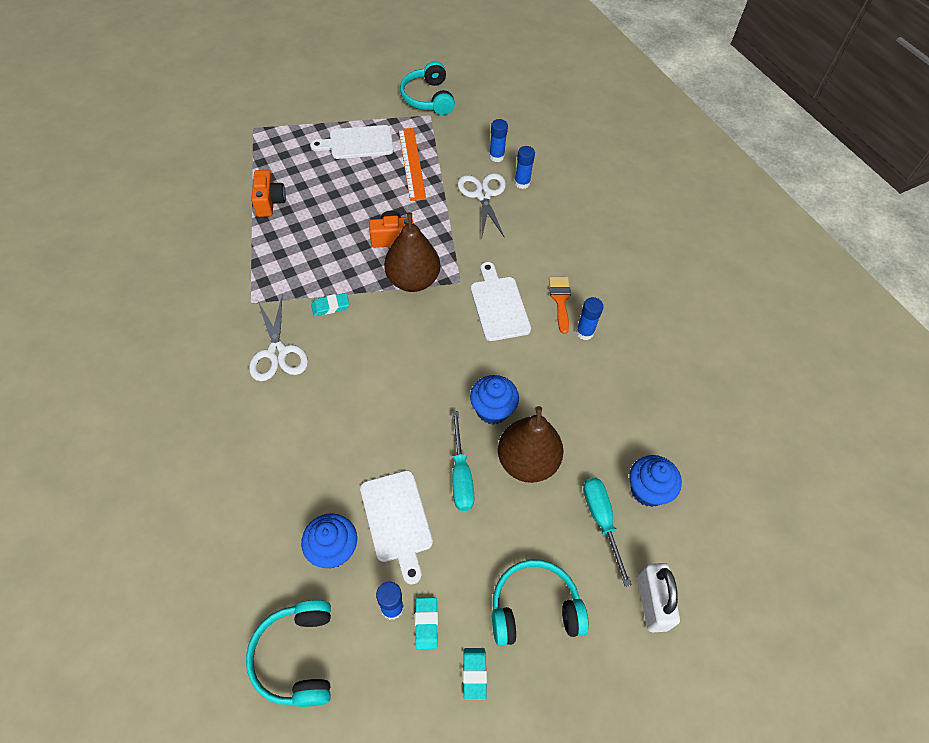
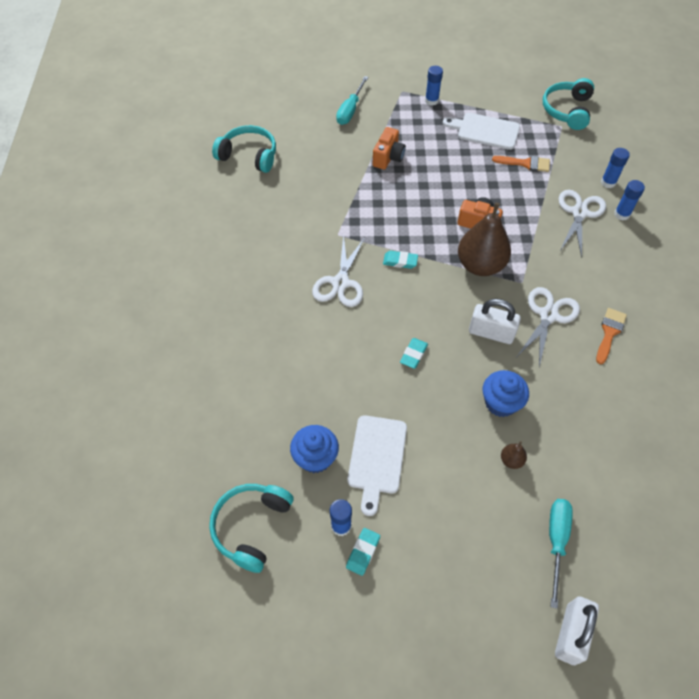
camera: 30 degrees right, 0 degrees up
orange ruler [398,128,426,201] -> orange brush [492,156,550,172]
turquoise screwdriver [452,411,475,511] -> turquoise screwdriver moved to [336,76,368,125]
turquoise eraser [463,648,487,700] -> turquoise eraser moved to [400,338,428,369]
white cutting board [471,262,531,341] -> white scissors [516,287,580,367]
turquoise headphones [492,560,589,646] -> turquoise headphones moved to [212,125,276,173]
brown pear [498,406,564,483] -> brown pear [501,441,527,469], size x0.42
blue glue stick [576,297,603,340] -> blue glue stick moved to [425,66,443,105]
blue cupcake [629,455,682,507] -> none
none -> white padlock [469,299,521,344]

